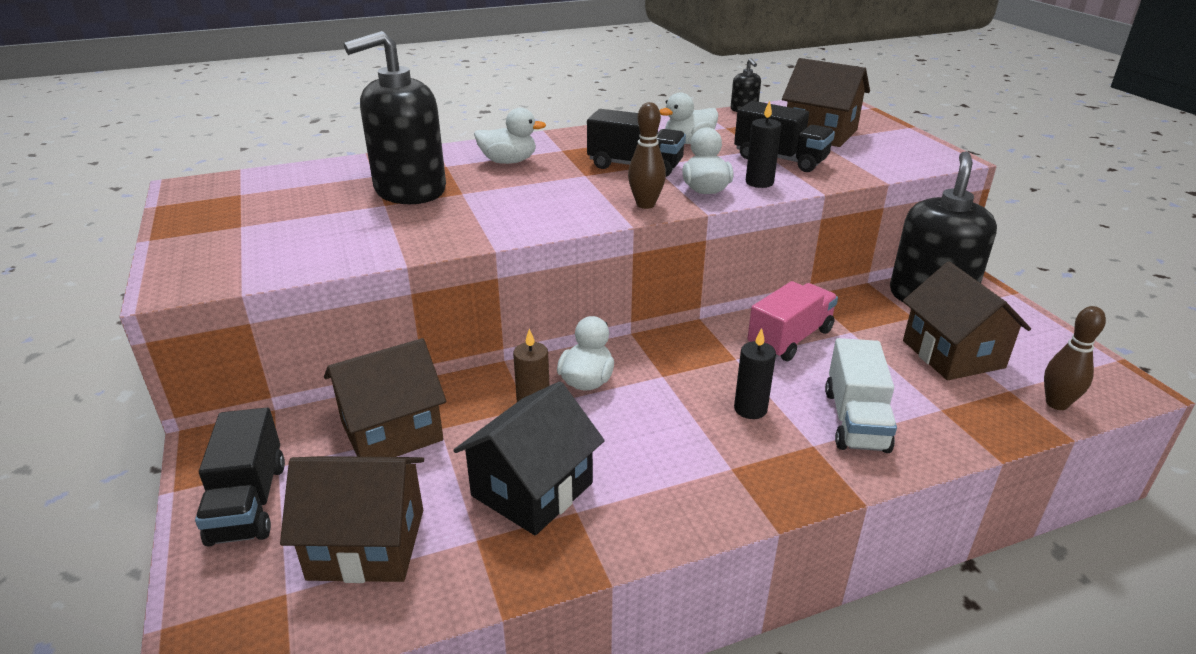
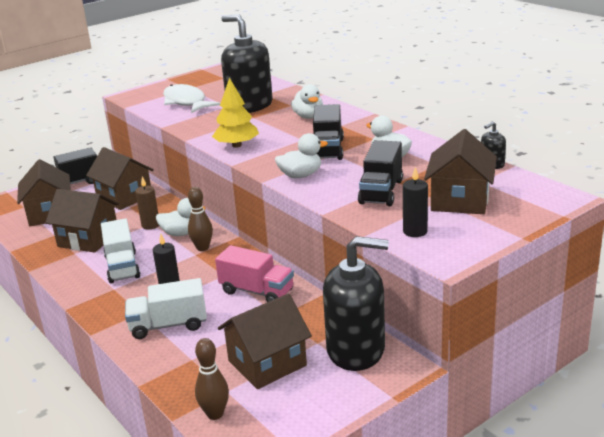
camera: 75 degrees right, 5 degrees down
black house [453,381,605,535] -> brown house [45,189,119,253]
brown bowling pin [628,102,666,209] -> brown bowling pin moved to [188,187,213,251]
black candle [746,100,782,188] -> black candle moved to [403,167,428,237]
none -> white truck [101,218,140,283]
none -> white fish [163,84,220,113]
none -> yellow tree [212,78,259,148]

